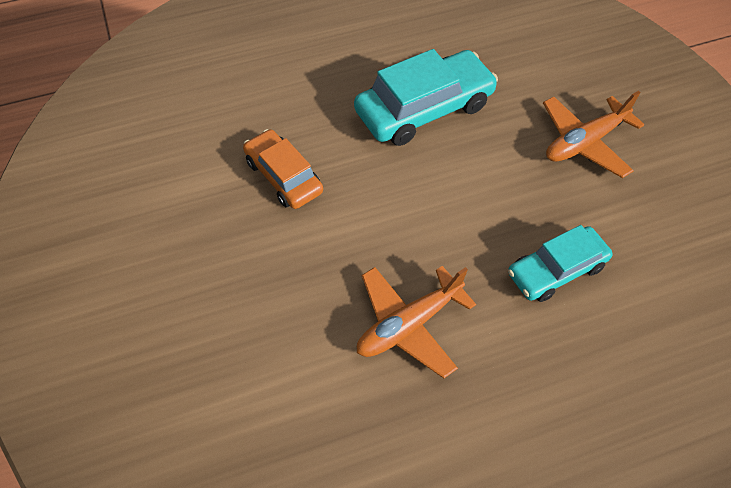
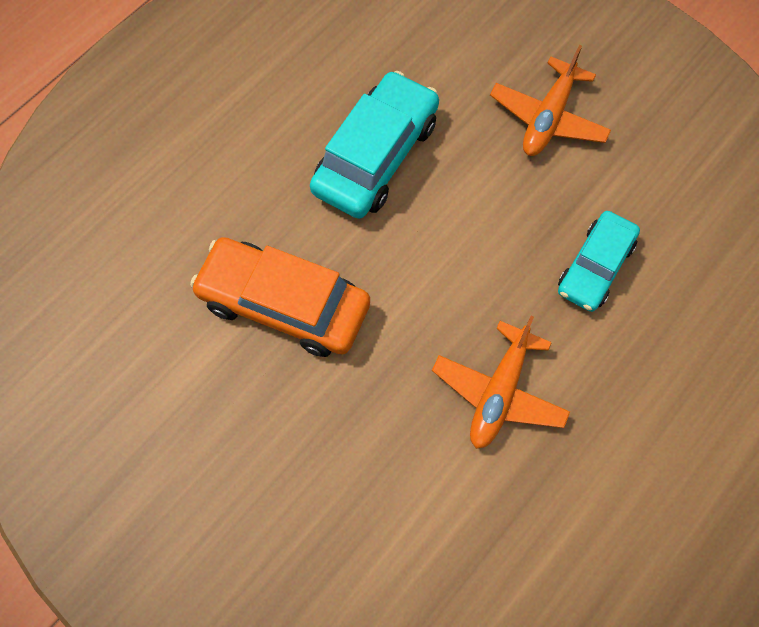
camera: 30 degrees left, 10 degrees up
orange car [243,129,323,209] -> orange car [190,237,370,357], size x1.57

